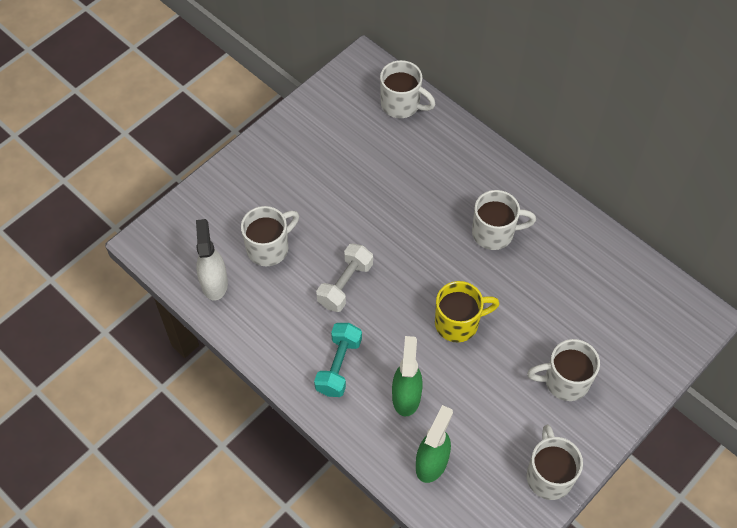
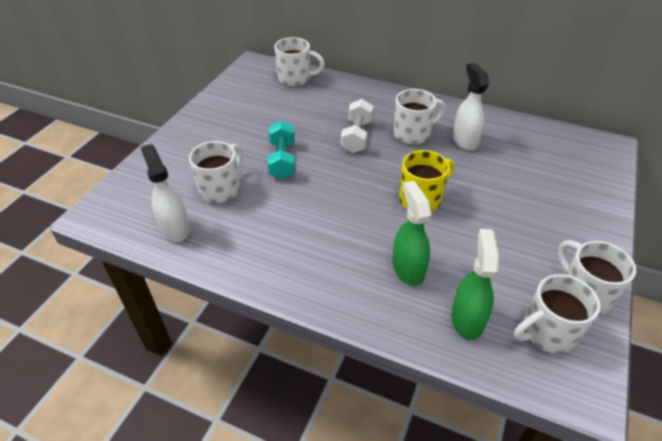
camera: 20 degrees left, 15 degrees down
turquoise dumbbell [314,323,362,397] -> turquoise dumbbell moved to [267,121,295,179]
white dumbbell [316,243,373,312] -> white dumbbell moved to [341,99,374,153]
white mug [527,339,600,401] -> white mug moved to [514,274,600,354]
none -> white spray bottle [453,63,489,151]

